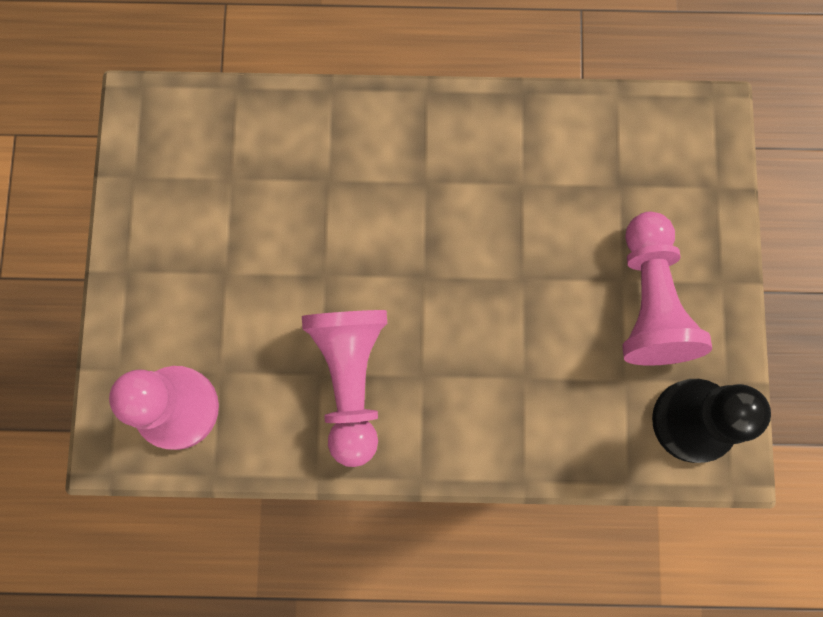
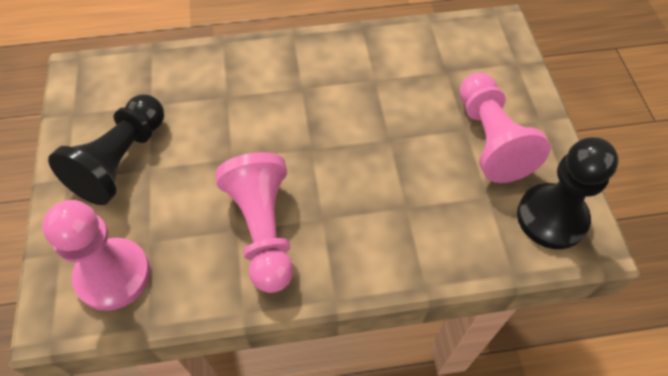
camera: 10 degrees left, 20 degrees down
none -> black pawn [48,95,164,205]

